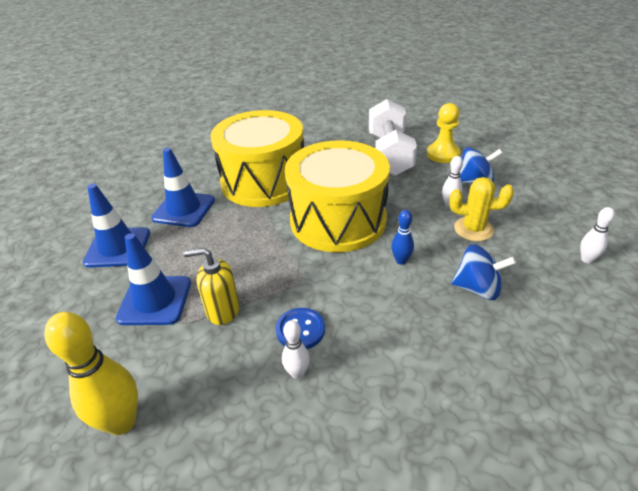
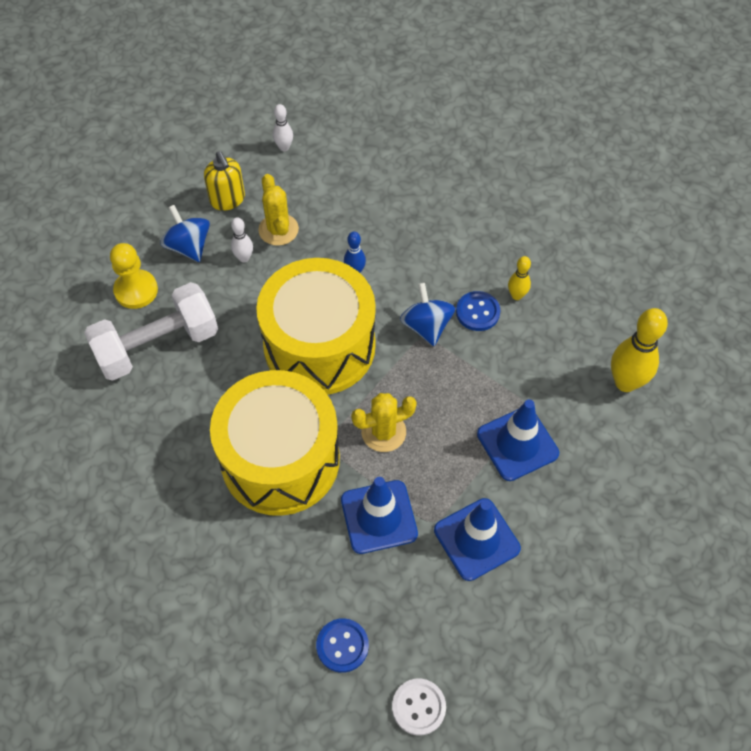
camera: 120 degrees left, 20 degrees up
yellow soap dispenser [183,248,240,325] -> yellow soap dispenser moved to [204,151,245,211]
white bowling pin [282,320,310,379] -> yellow bowling pin [508,256,531,300]
blue spinning top [451,244,516,300] -> blue spinning top moved to [400,283,455,346]
none -> blue button [316,618,369,673]
none -> yellow cactus [351,393,417,452]
none -> white button [392,678,446,736]

